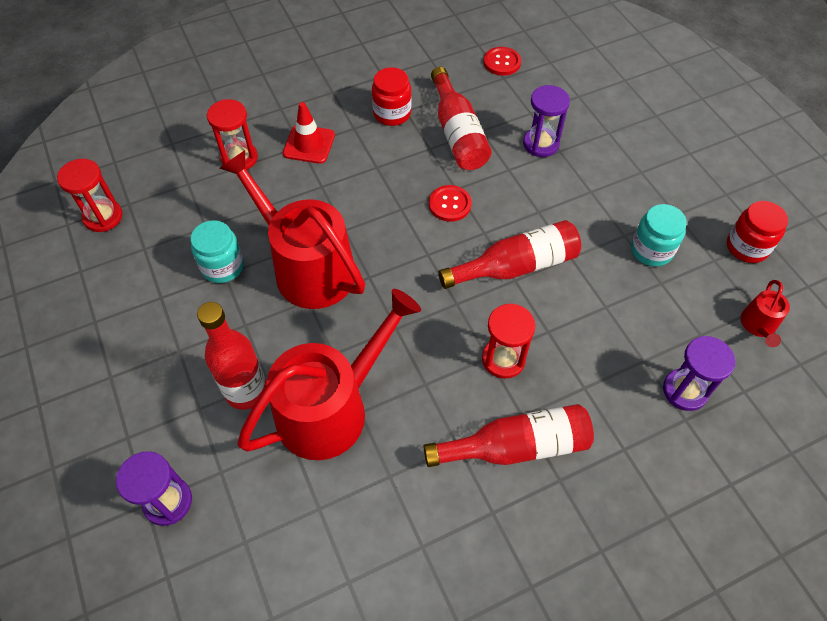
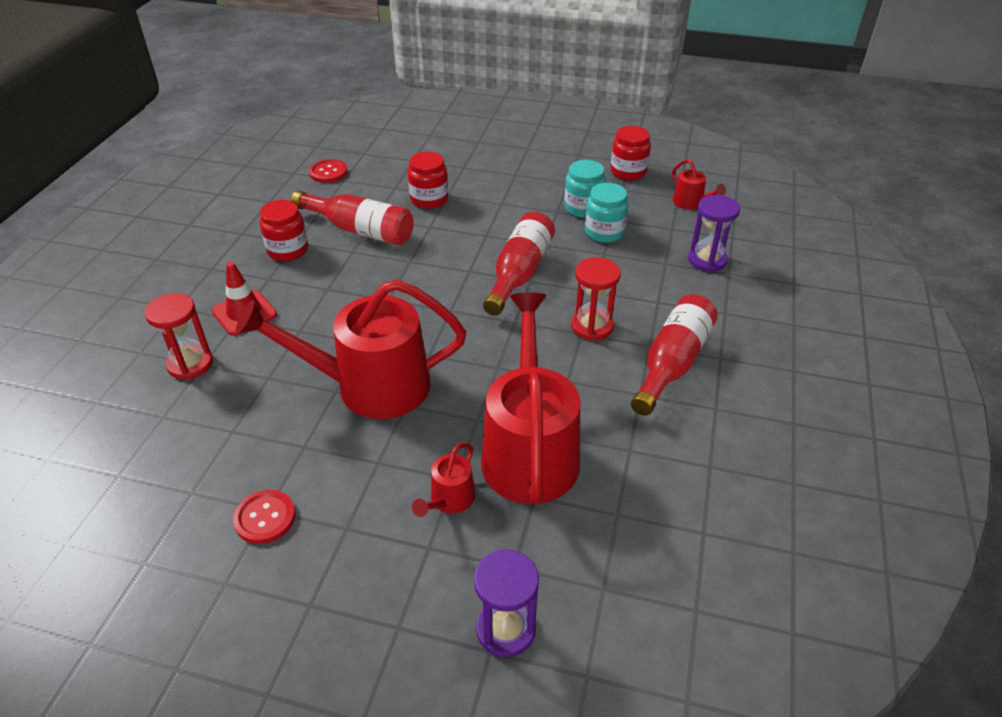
camera: 50 degrees left, 15 degrees down
red hourglass [57,159,122,232] -> none
turquoise jar [191,220,244,283] -> turquoise jar moved to [585,183,629,243]
red bottle [197,302,266,410] -> red watering can [412,443,475,517]
red button [429,185,472,222] -> red button moved to [233,490,296,544]
purple hourglass [523,85,570,157] -> red jar [408,152,448,209]

